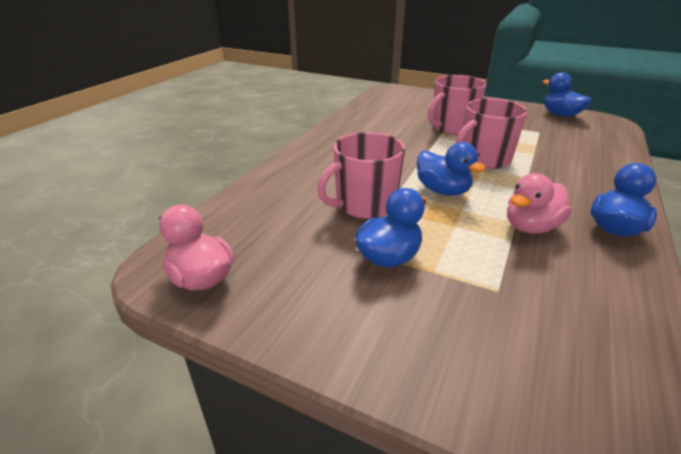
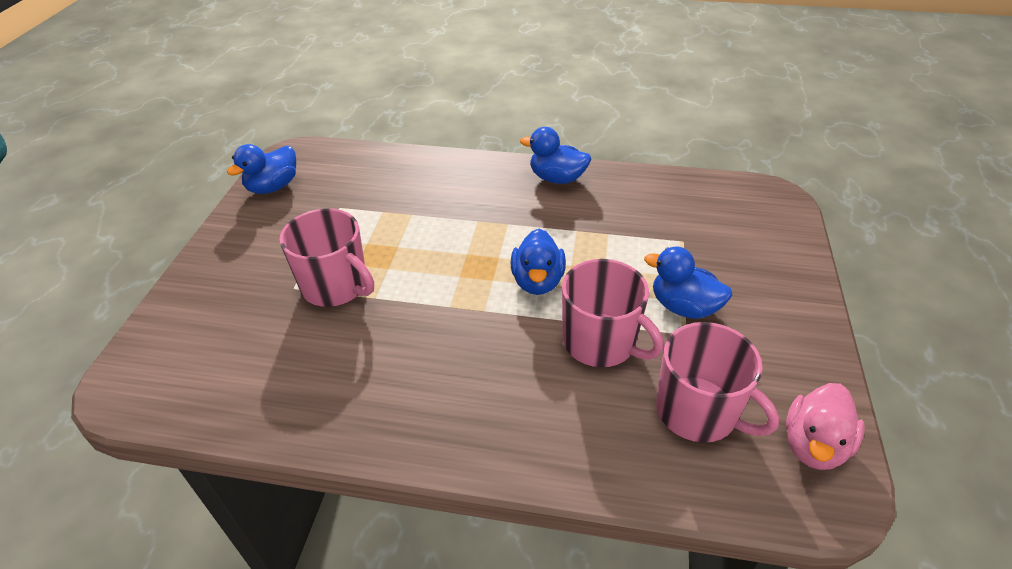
camera: 105 degrees left, 10 degrees up
blue duck [417,142,486,196] -> blue duck turned 150 degrees clockwise [511,229,566,295]
pink mug [455,98,528,169] -> pink mug moved to [656,322,779,443]
pink duck [507,173,572,233] -> none

